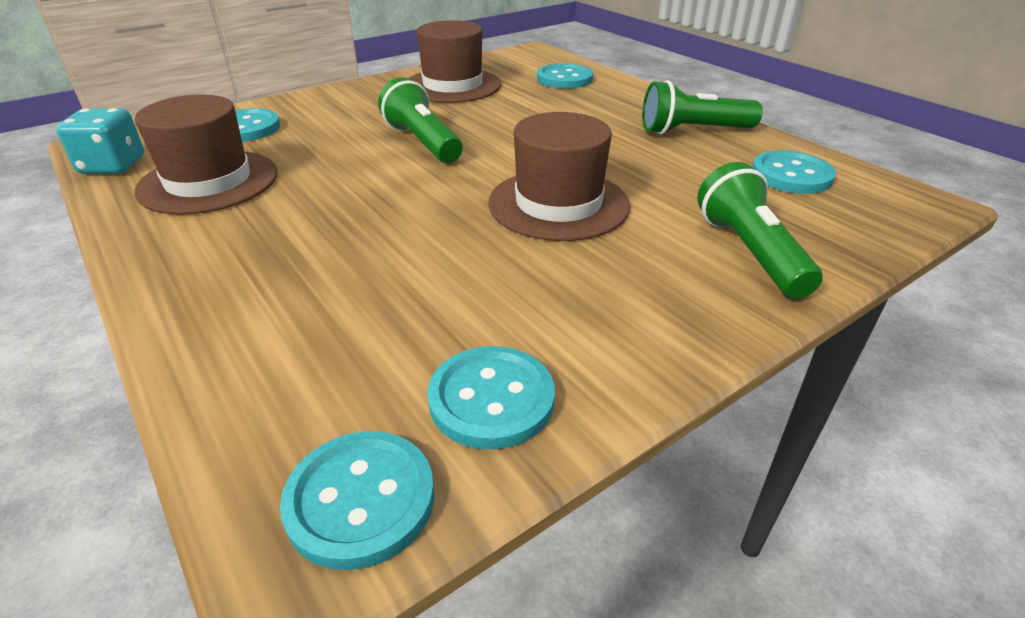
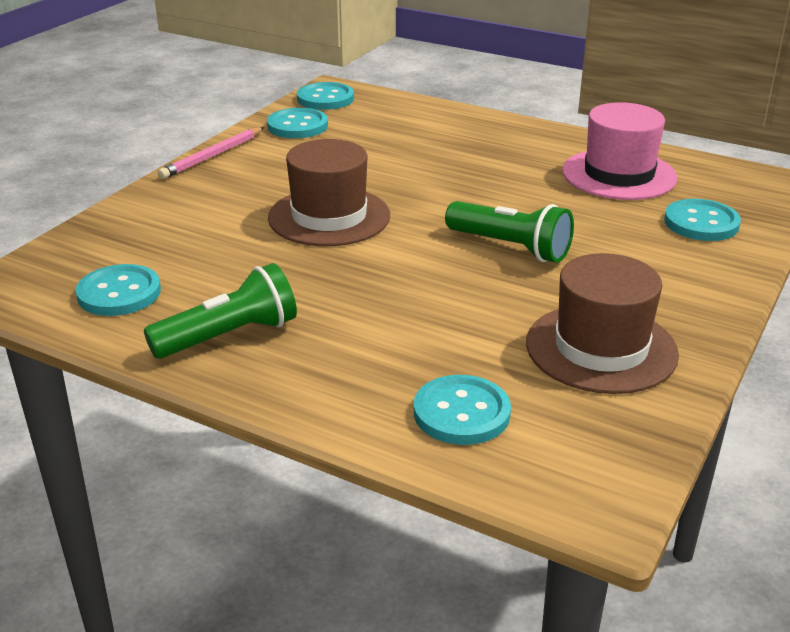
camera: 155 degrees right, 5 degrees down
turquoise dice [56,108,144,174] -> none
brown hat [135,94,277,215] -> pink hat [562,102,677,200]
green flashlight [697,162,823,299] -> none
none -> pink pencil [158,127,264,179]

